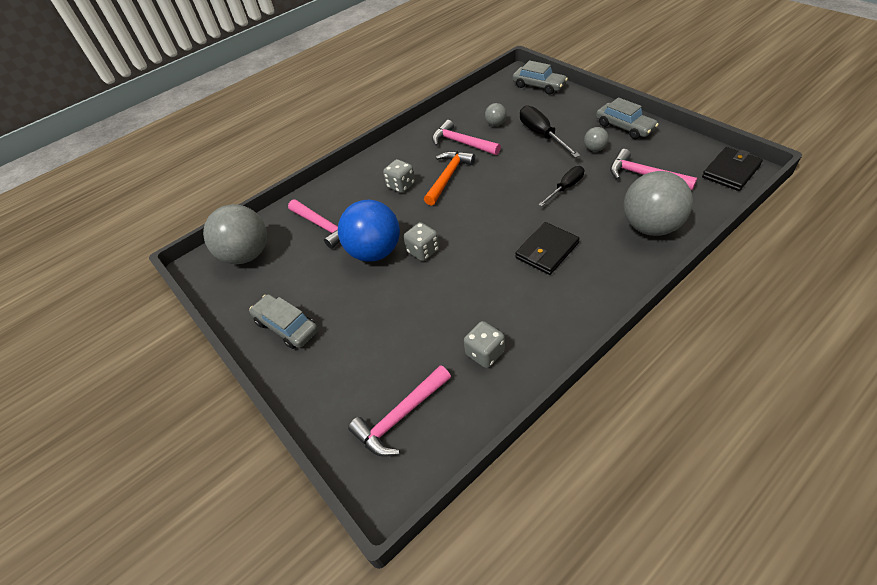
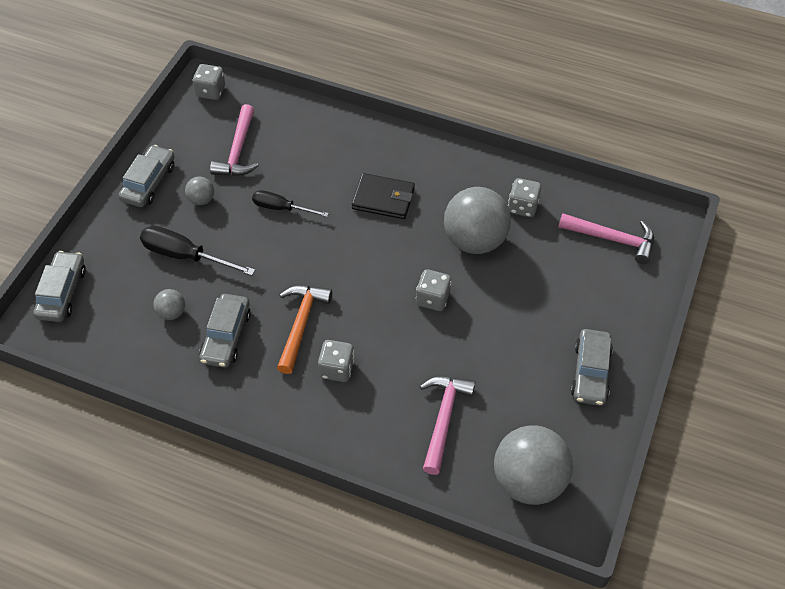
camera: 125 degrees left, 5 degrees up
blue ball [338,200,400,261] -> none
orange hammer [424,151,475,206] -> orange hammer turned 105 degrees clockwise [277,285,332,374]
pink hammer [432,120,501,155] -> grey car [199,294,251,368]
black screwdriver [520,106,580,158] -> black screwdriver turned 75 degrees clockwise [140,226,255,276]
grey ball [624,171,693,236] -> grey ball moved to [444,187,511,254]
black wallet [702,147,763,191] -> grey dice [193,64,225,100]

